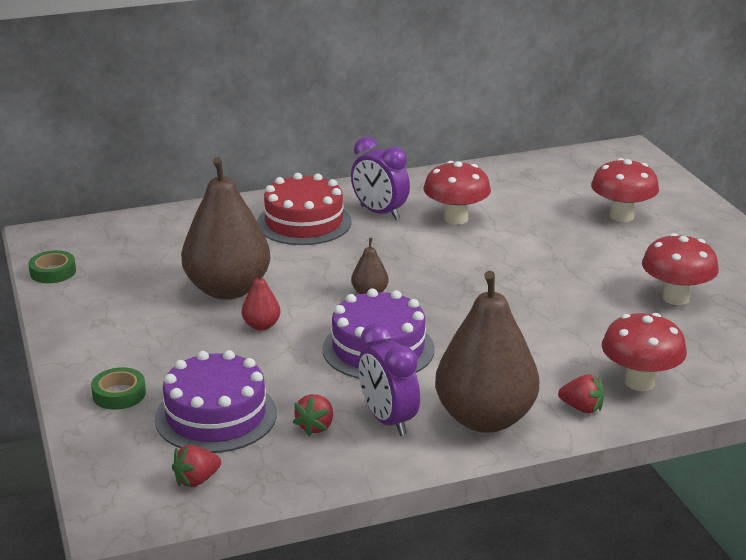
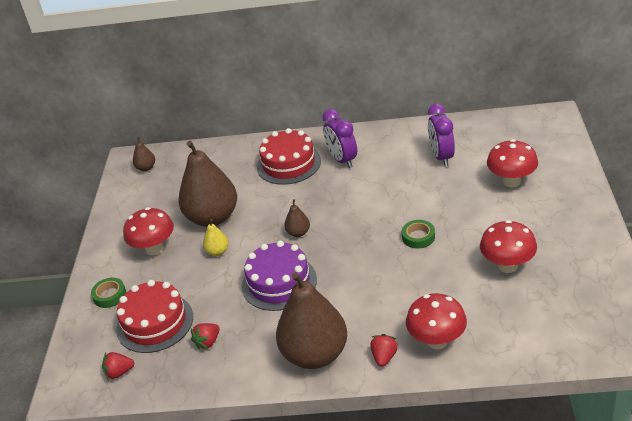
camera: 25 degrees right, 10 degrees up
green tape [28,250,76,283] -> green tape moved to [402,220,435,249]
purple cake [155,350,277,453] -> red cake [116,280,193,353]
red pear [242,268,281,331] -> yellow pear [203,219,229,256]
purple clock [358,323,420,436] -> purple clock moved to [428,104,455,166]
red mushroom [424,161,491,225] -> red mushroom moved to [123,207,174,255]
red strawberry [558,374,604,413] -> red strawberry turned 120 degrees counterclockwise [370,334,398,367]
none -> brown pear [133,137,155,171]

